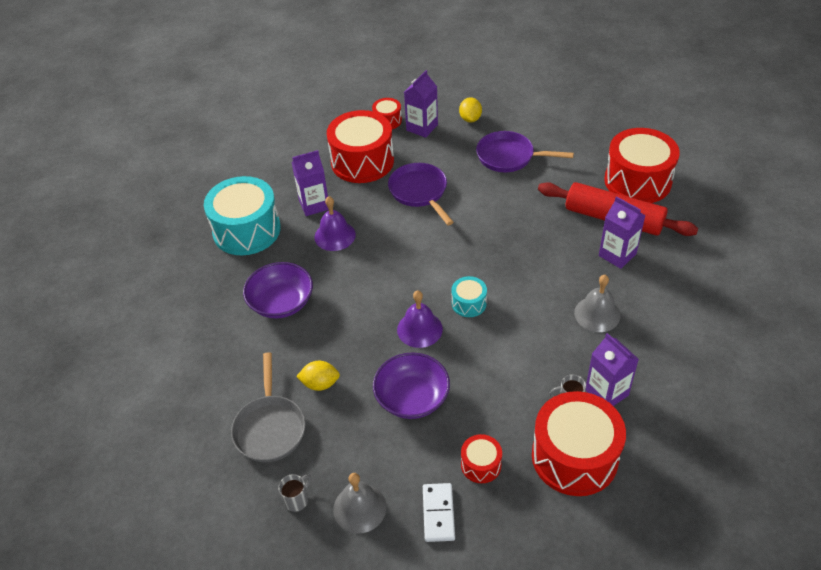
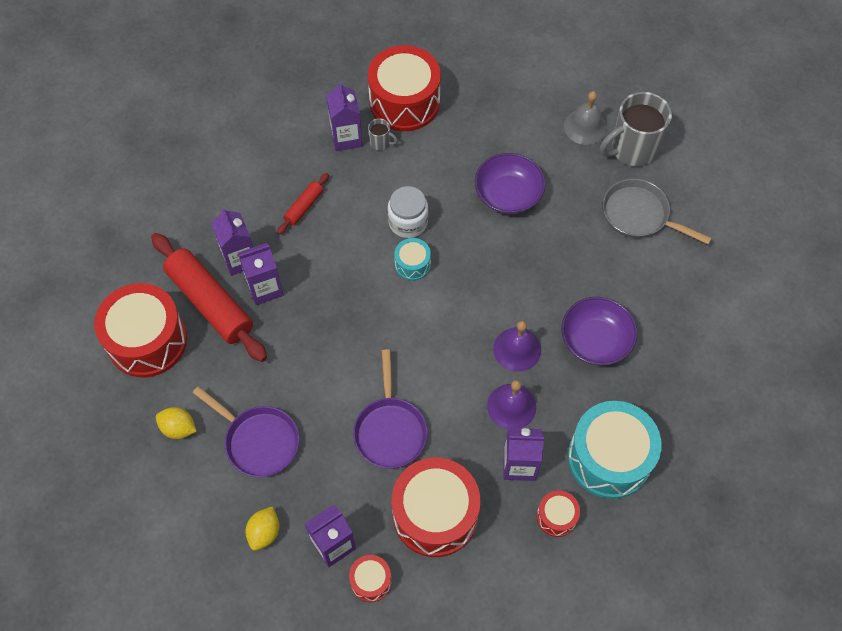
camera: 160 degrees left, 15 degrees up
grey pan [231,352,306,462] -> grey pan turned 75 degrees counterclockwise [603,179,712,244]
grey mug [278,474,311,512] -> grey mug [600,92,672,167], size x2.31
yellow lemon [296,361,340,391] -> yellow lemon moved to [156,407,197,439]
purple bell [397,290,443,348] -> purple bell moved to [493,321,541,372]
white domino [423,483,455,542] -> none
red drum [461,434,502,483] -> red drum moved to [537,490,580,537]
grey bell [574,275,620,332] -> red rolling pin [277,173,329,235]
none -> purple carton [238,243,284,305]
none -> white jar [388,186,428,238]

